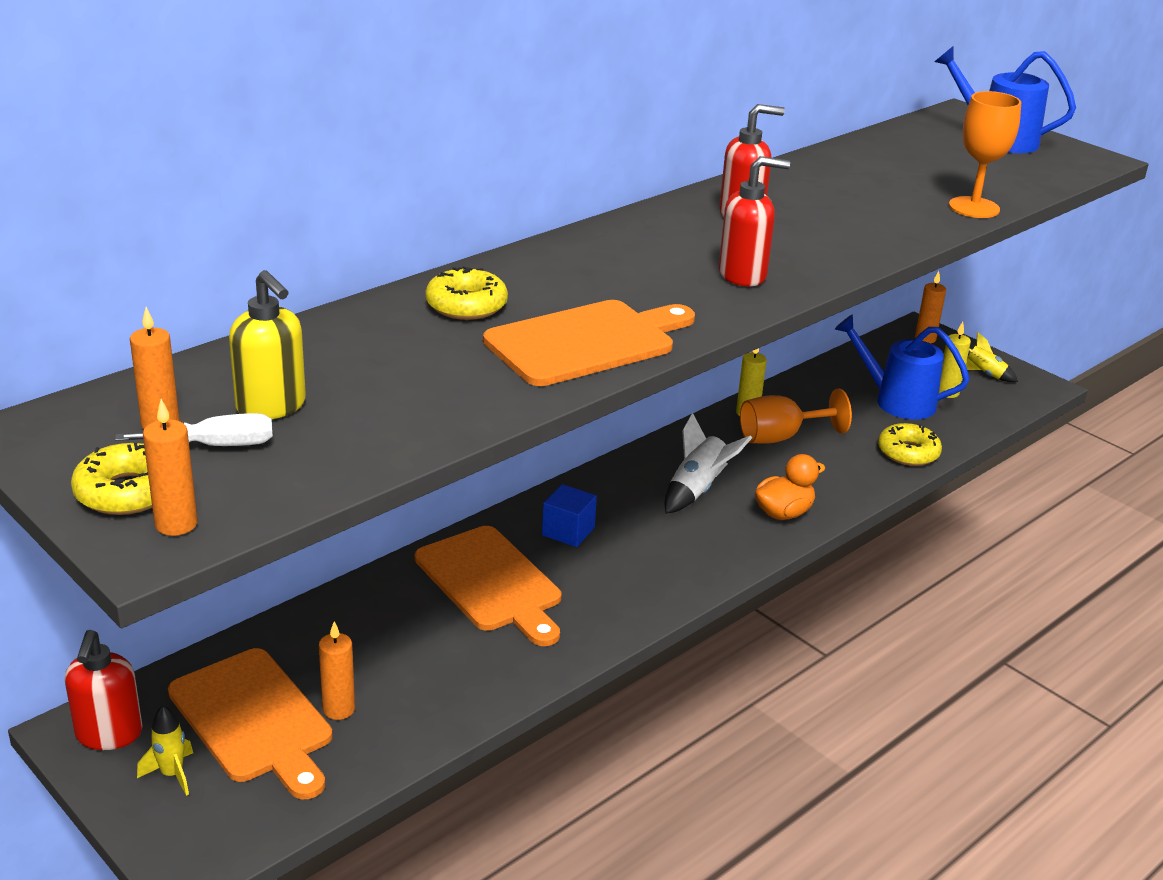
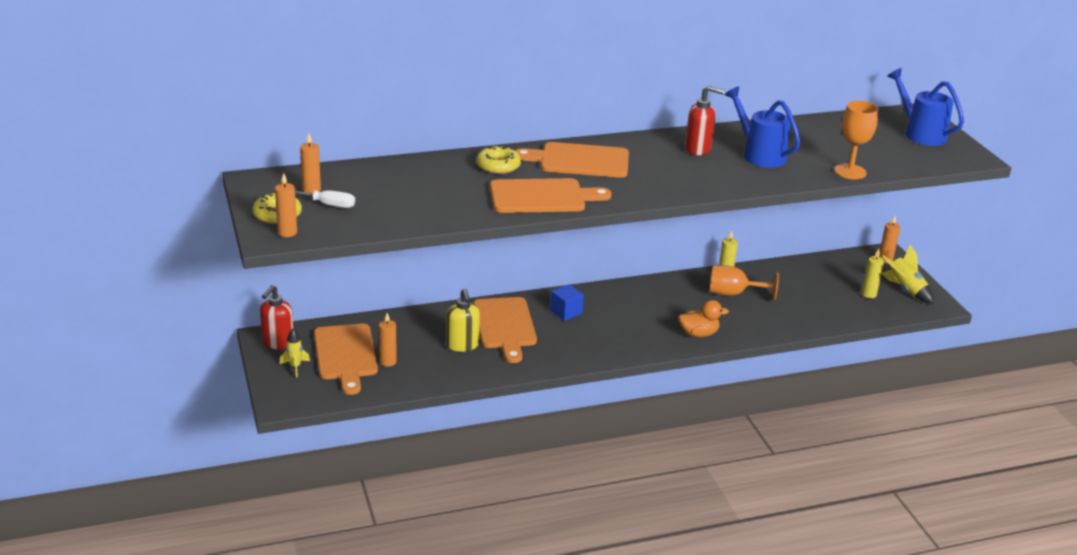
camera: 25 degrees right, 0 degrees up
yellow soap dispenser [229,270,306,419] -> yellow soap dispenser moved to [446,288,480,352]
white rocket [665,413,752,514] -> none
red soap dispenser [719,156,790,286] -> none
blue watering can [835,314,970,419] -> blue watering can moved to [725,87,801,168]
yellow donut [878,423,942,466] -> none
yellow rocket [966,332,1018,382] -> yellow rocket [882,245,934,304], size x1.55
none -> orange cutting board [515,142,629,178]

